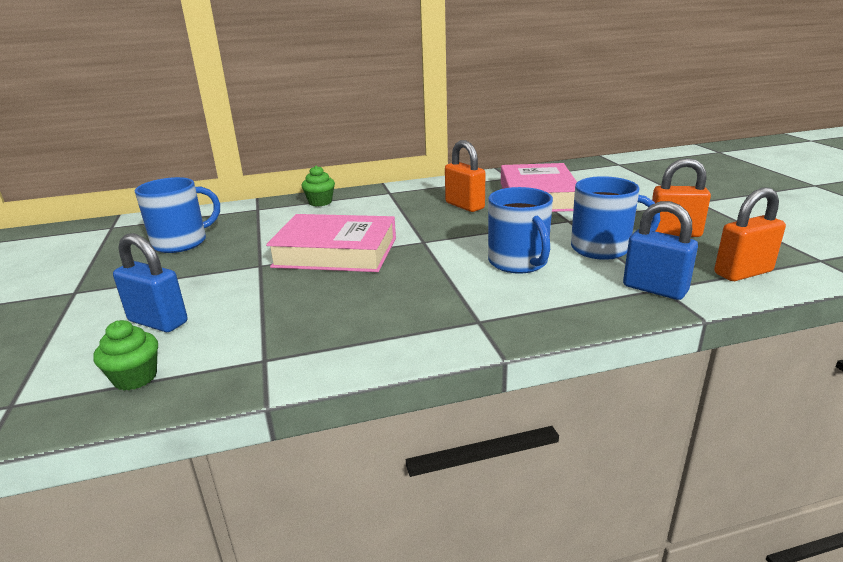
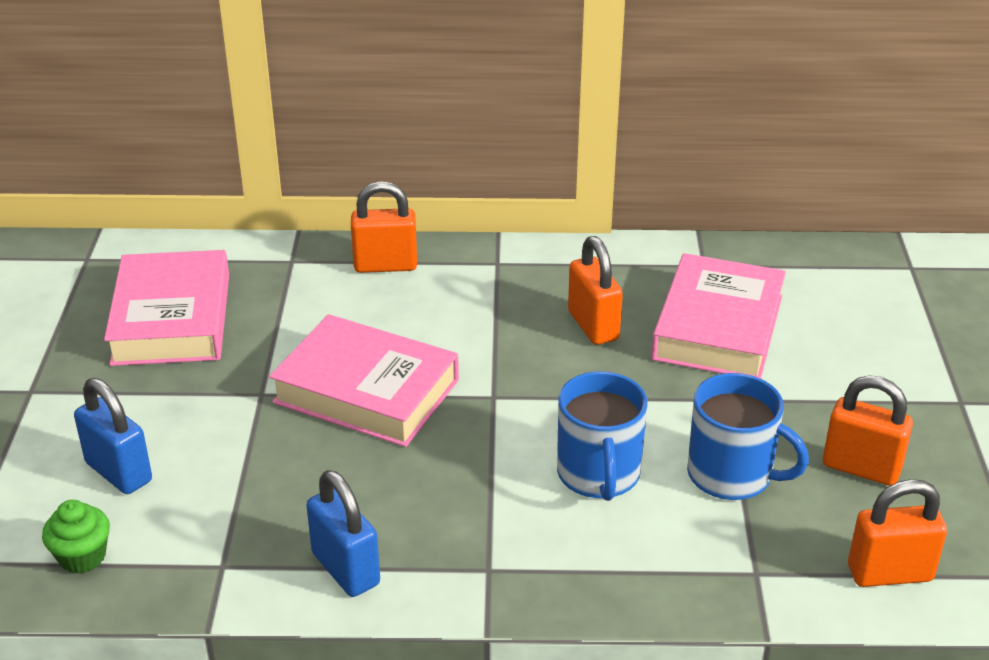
camera: 15 degrees right, 10 degrees up
blue mug [135,177,220,253] -> pink book [104,250,229,366]
green cupcake [301,166,335,206] -> orange padlock [351,181,417,273]
blue padlock [623,201,698,300] -> blue padlock moved to [306,470,380,597]

